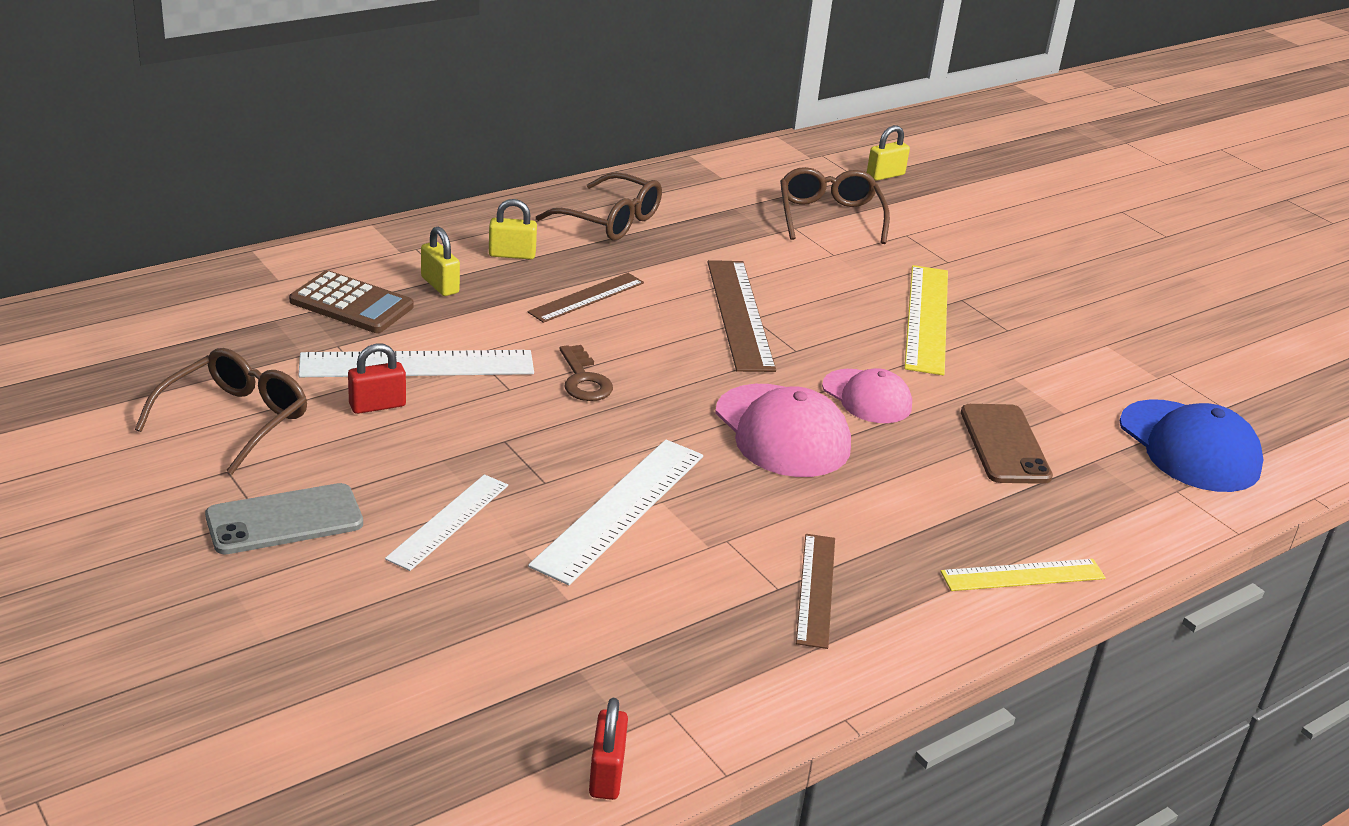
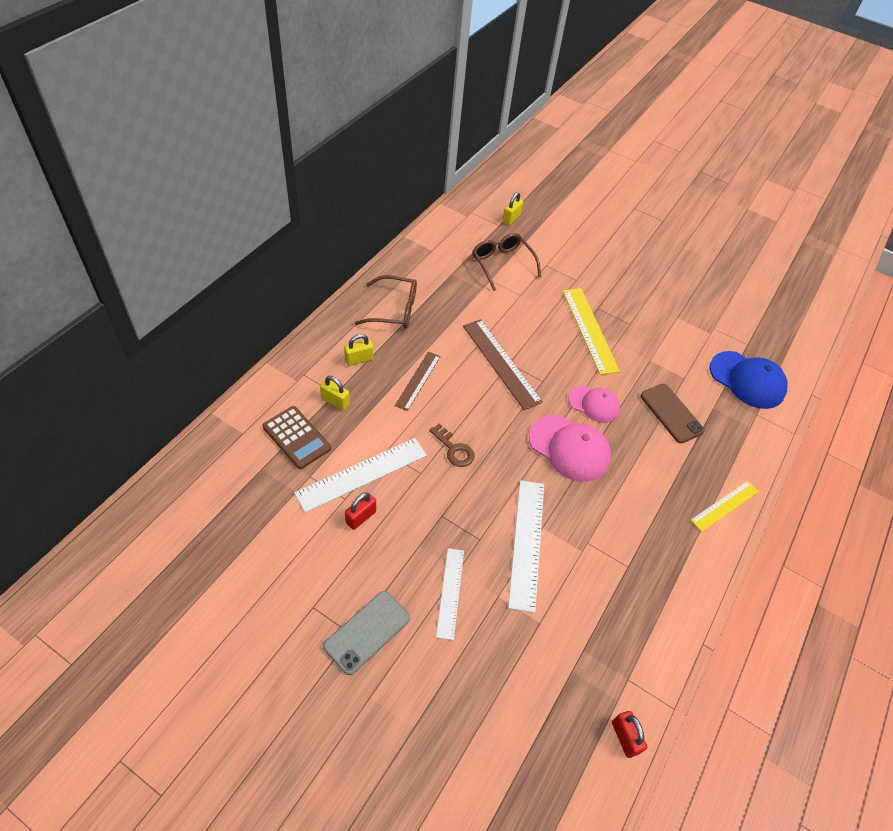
camera: 25 degrees left, 20 degrees up
brown glasses [135,348,307,474] -> none
brown calculator [289,270,414,333] -> brown calculator turned 45 degrees clockwise [263,406,331,469]
brown ruler [796,534,835,649] -> none

